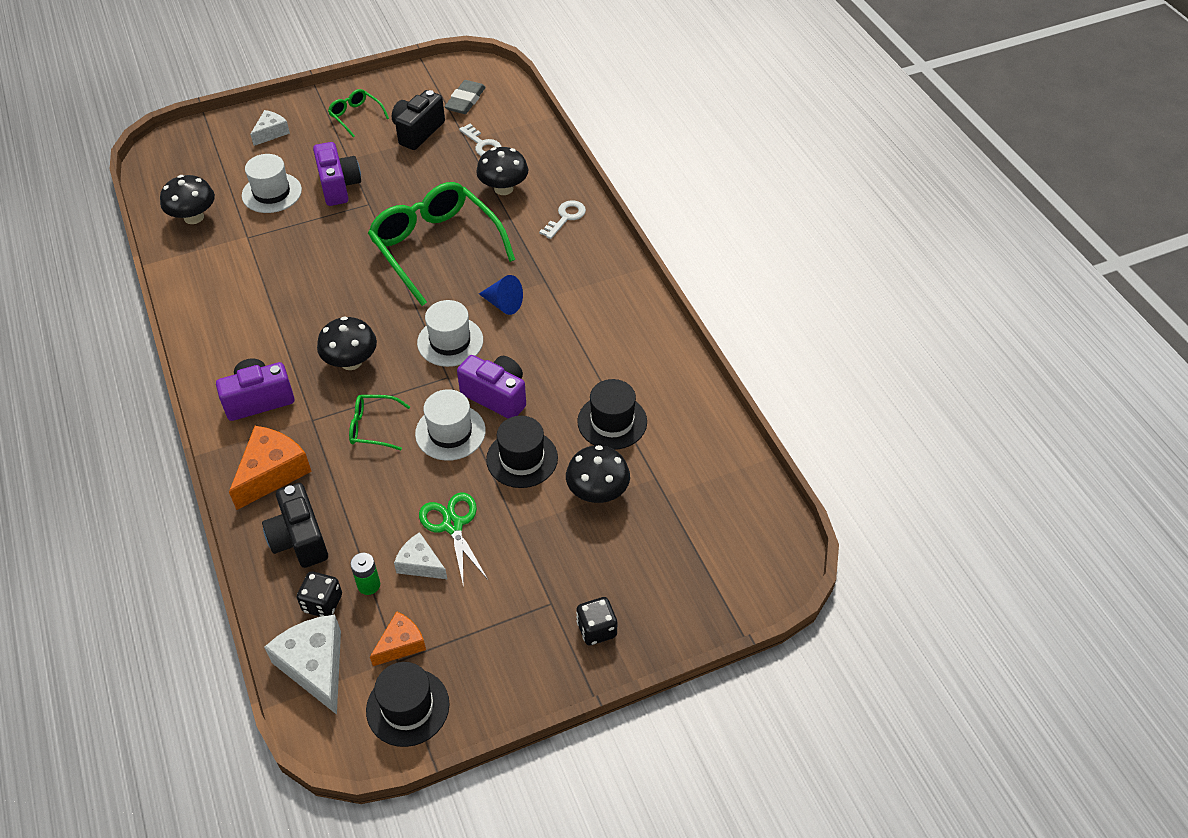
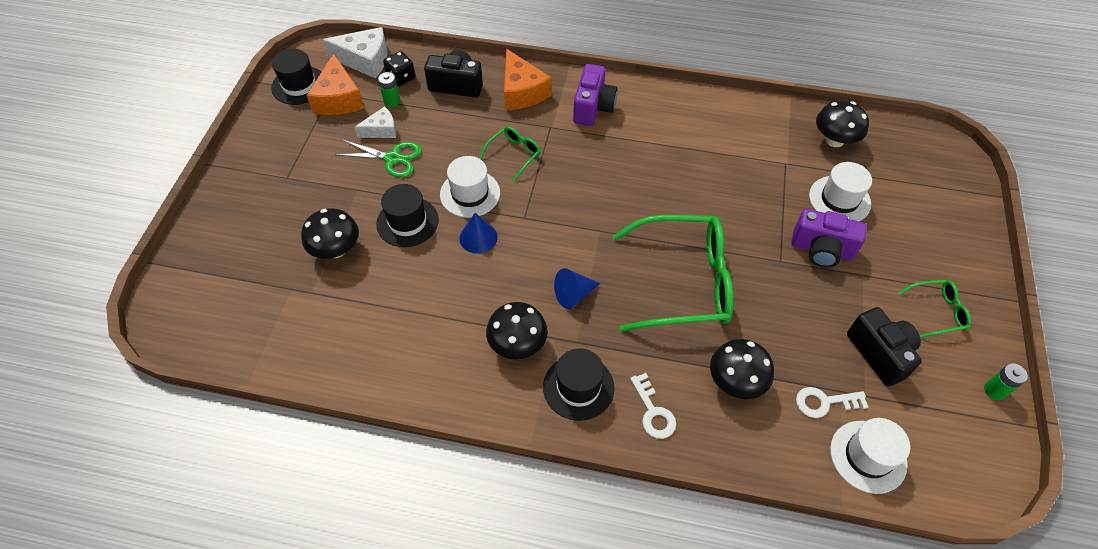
camera: 125 degrees right, 5 degrees up
white cheese [250,110,290,146] -> none
black mushroom [317,316,377,370] -> black mushroom moved to [486,302,548,359]
orange cheese [370,611,426,666] -> orange cheese [307,53,364,115], size x1.66
white hat [417,300,483,367] -> white hat moved to [830,418,910,494]
grey eraser [444,80,486,114] -> none
purple camera [457,355,526,418] -> blue cone [459,213,498,253]
black dice [576,597,617,645] -> none
black hat [577,379,647,450] -> black hat moved to [543,348,614,421]
none -> green battery [984,363,1028,400]

